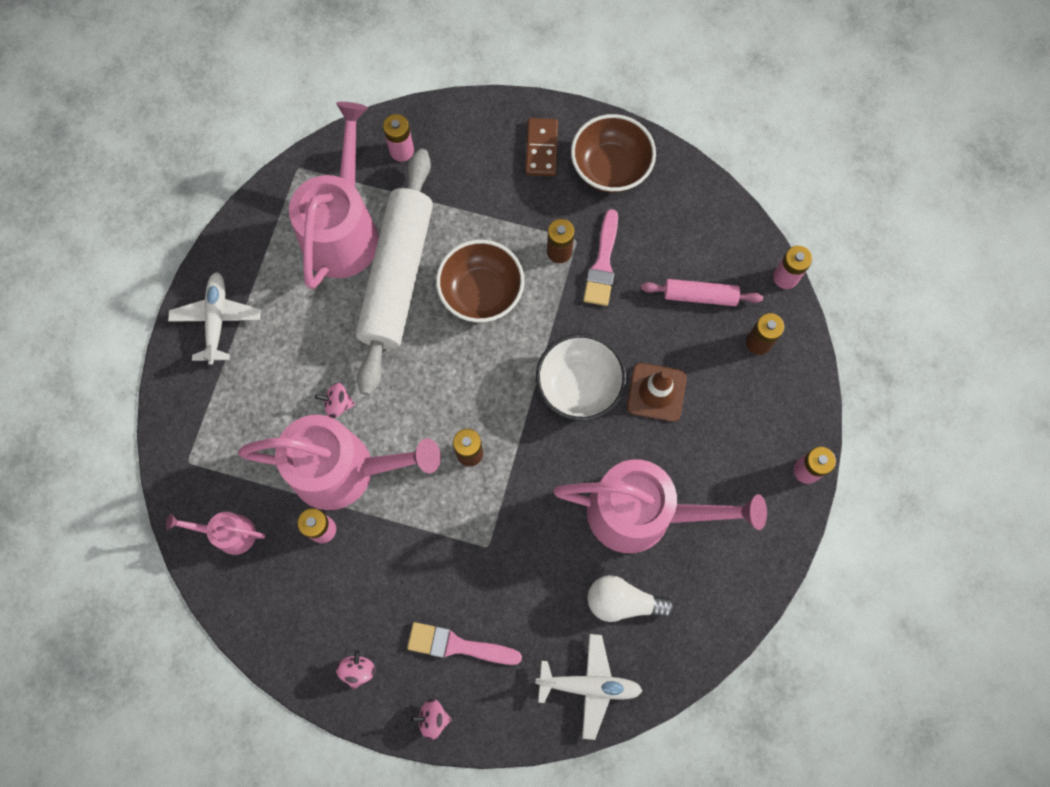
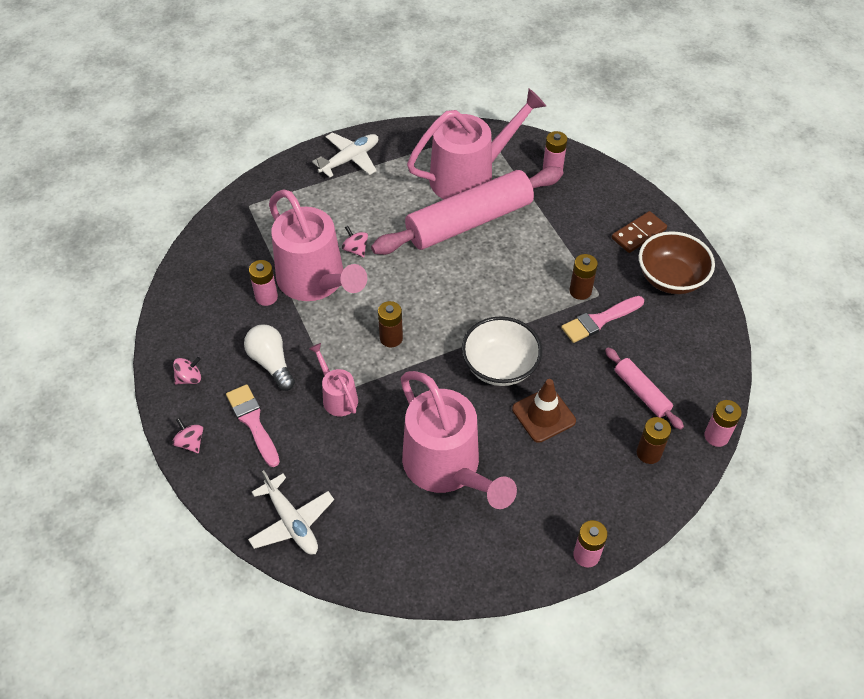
camera: 50 degrees right, 20 degrees down
pink watering can [166,512,265,555] -> pink watering can moved to [309,343,358,416]
white rolling pin [356,149,433,395] -> pink rolling pin [371,166,563,255]
brown bowl [436,240,524,323] -> none
white light bulb [587,575,675,622] -> white light bulb moved to [244,325,295,391]

